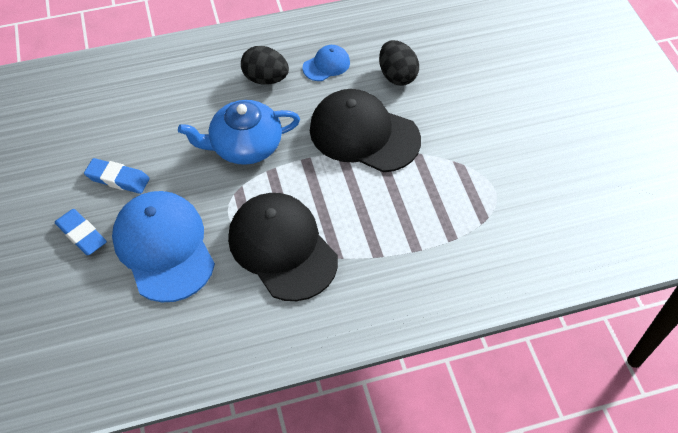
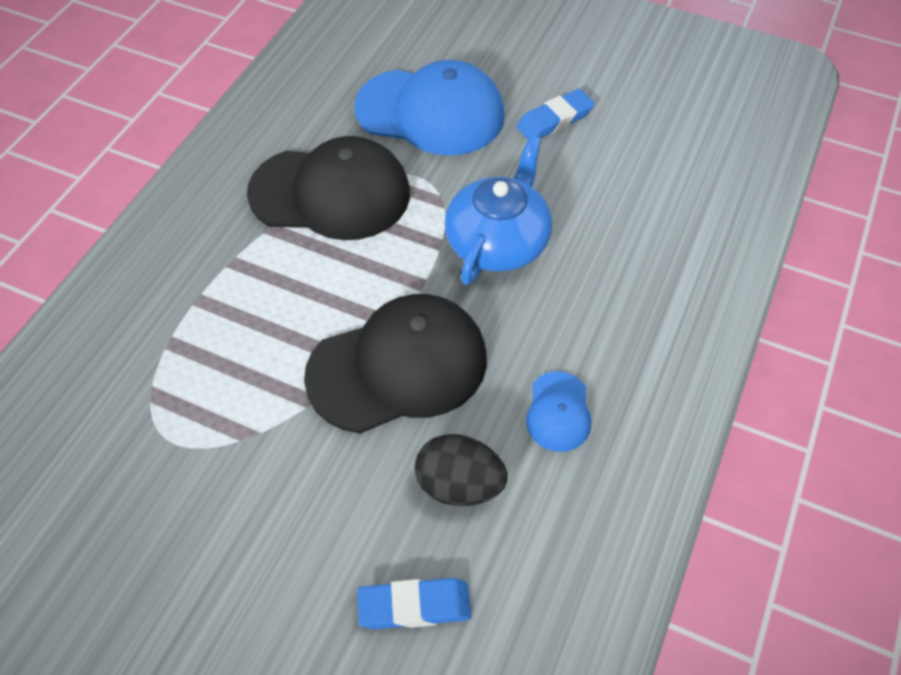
camera: 130 degrees right, 0 degrees up
blue eraser [54,209,107,255] -> blue eraser moved to [357,578,472,629]
black egg [241,46,289,85] -> none

